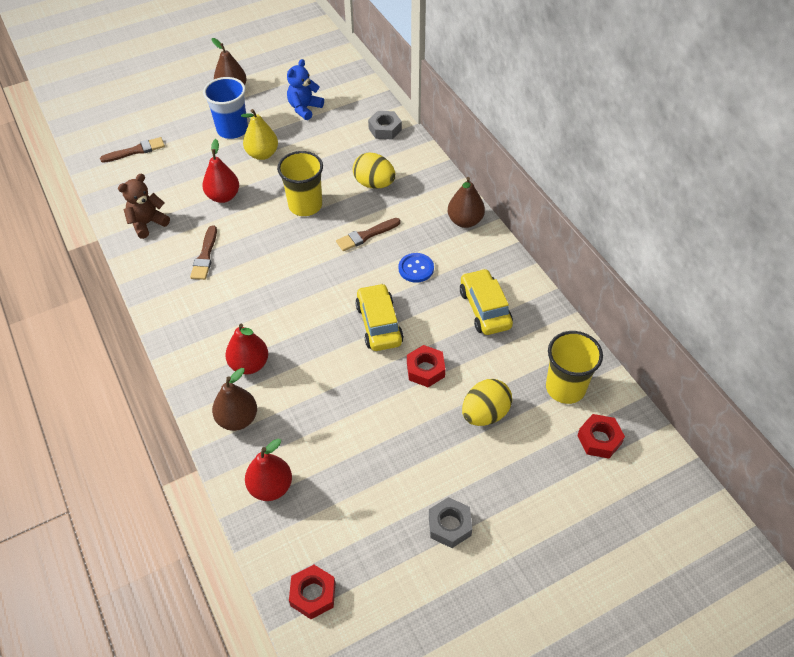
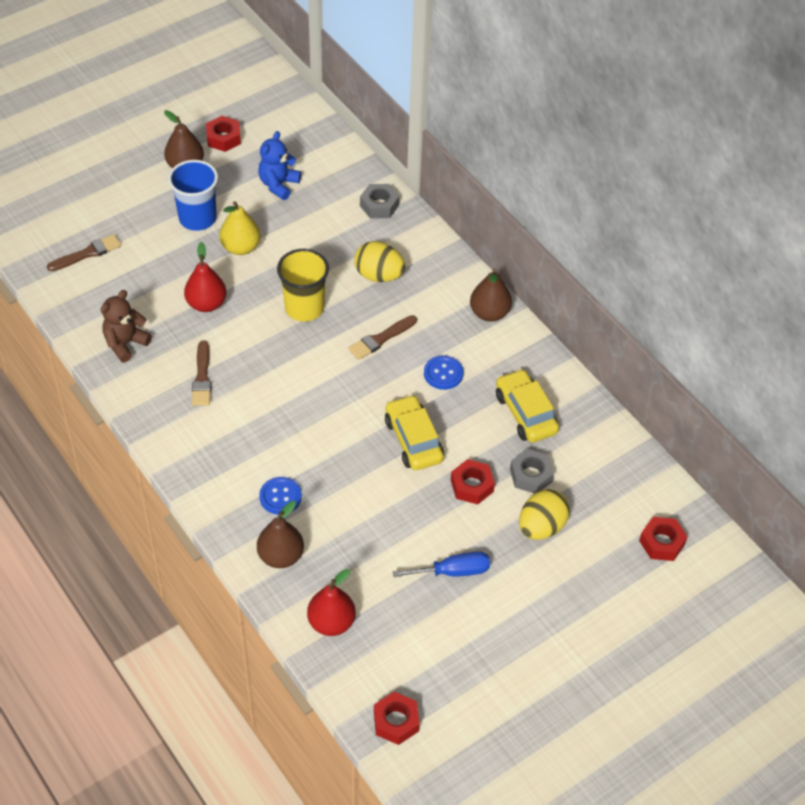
camera: 10 degrees left, 0 degrees up
red pear [225,324,268,375] -> blue button [259,477,302,515]
grey nut [429,497,472,548] -> grey nut moved to [510,449,554,494]
yellow cup [546,331,603,404] -> none
none -> red nut [206,116,241,152]
none -> blue screwdriver [393,552,490,577]

